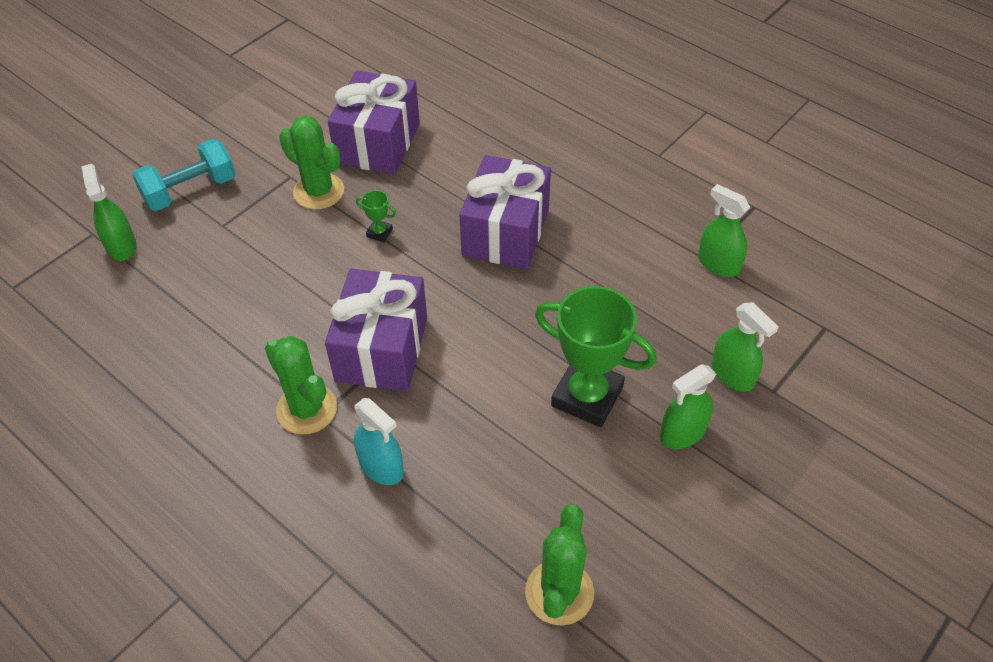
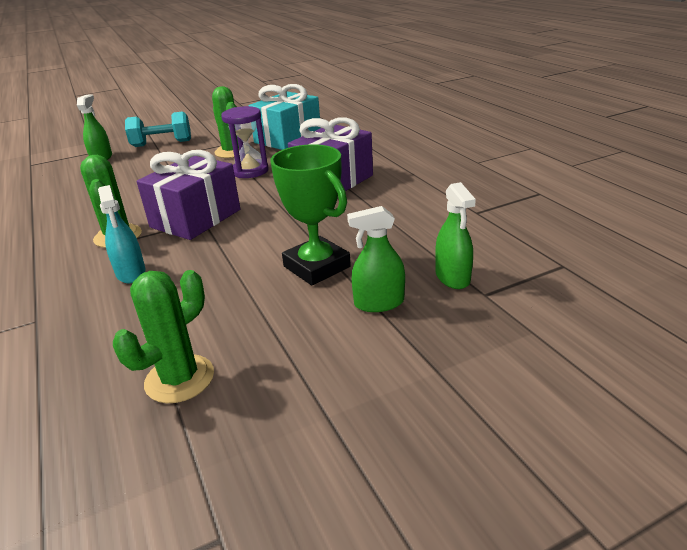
camera: 25 degrees right, 20 degrees down
purple gift [328,70,420,174] -> turquoise gift [249,84,321,150]
green trophy [356,190,397,242] -> purple hourglass [221,106,269,178]
green spray bottle [698,184,750,277] -> none

